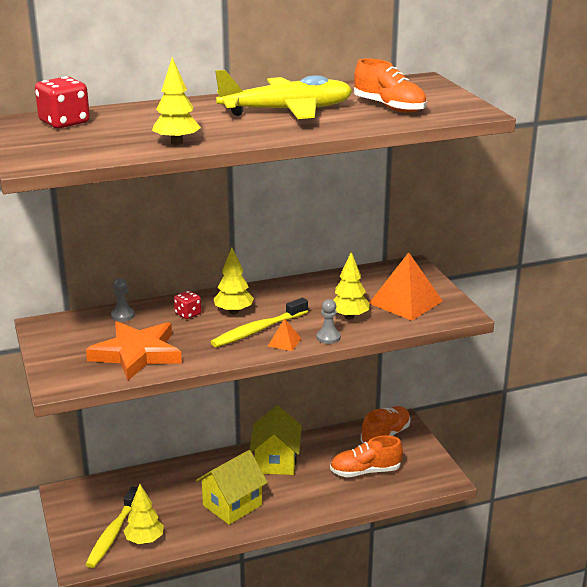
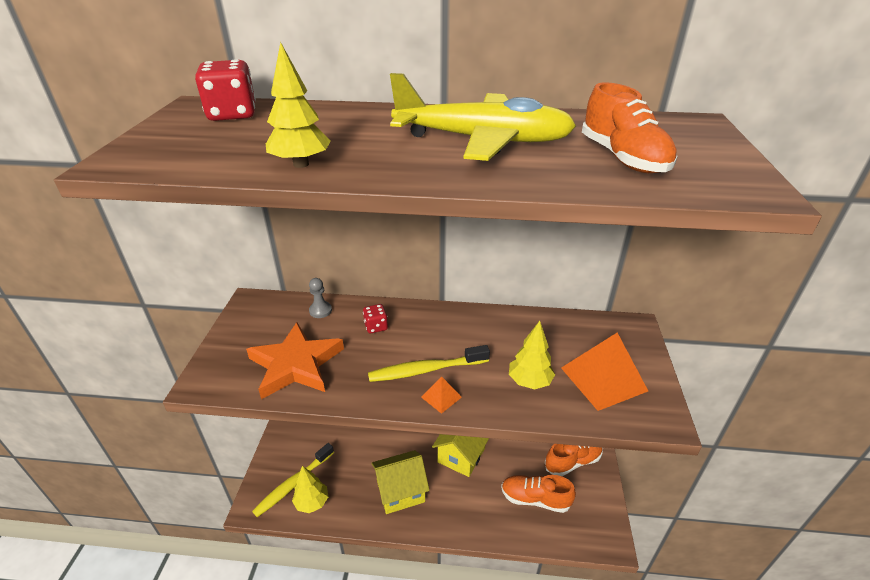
camera: 25 degrees right, 10 degrees up
yellow tree [214,247,254,314] -> none
grey pawn [316,299,341,344] -> none

